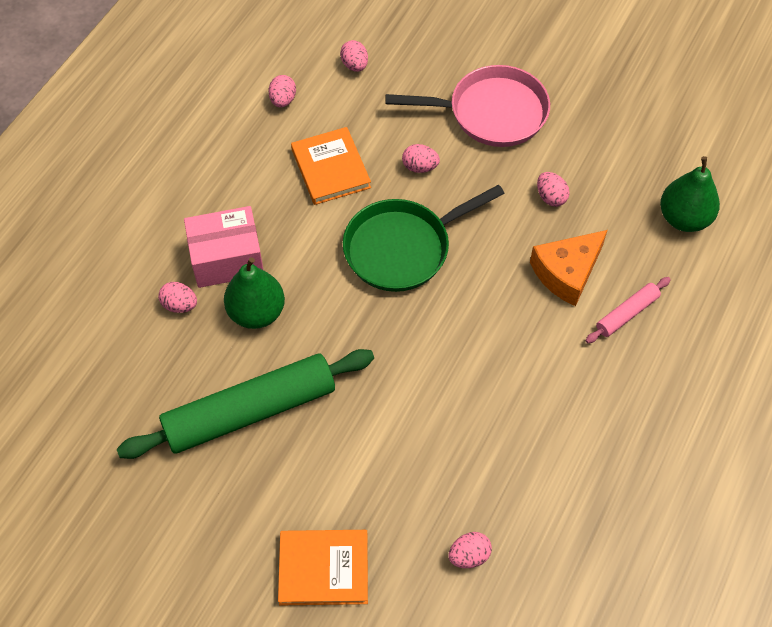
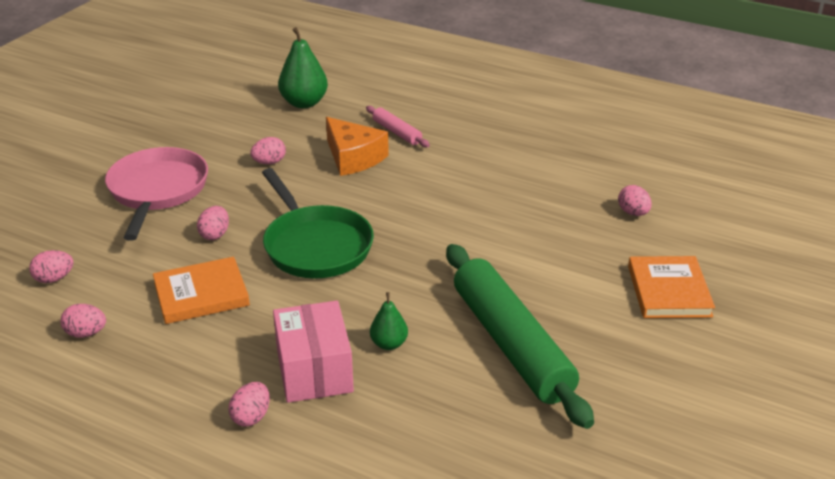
camera: 90 degrees left, 25 degrees down
pink egg [158,282,197,313] -> pink egg moved to [228,382,270,426]
green pear [224,257,285,329] -> green pear [370,292,408,350], size x0.57

